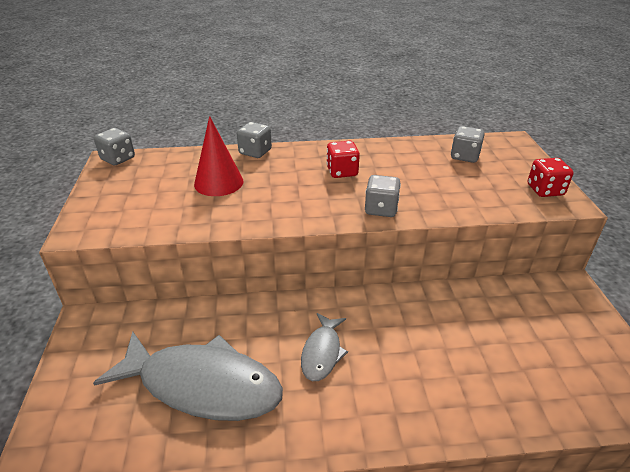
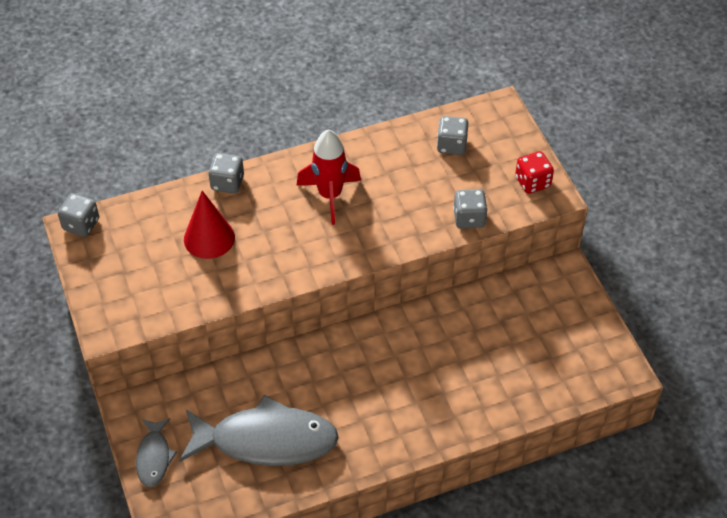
camera: 15 degrees left, 15 degrees up
grey fish [301,313,348,381] -> grey fish moved to [136,418,177,487]
red dice [326,141,360,178] -> red rocket [297,129,361,225]
grey dice [365,175,401,217] -> grey dice moved to [453,189,487,229]

